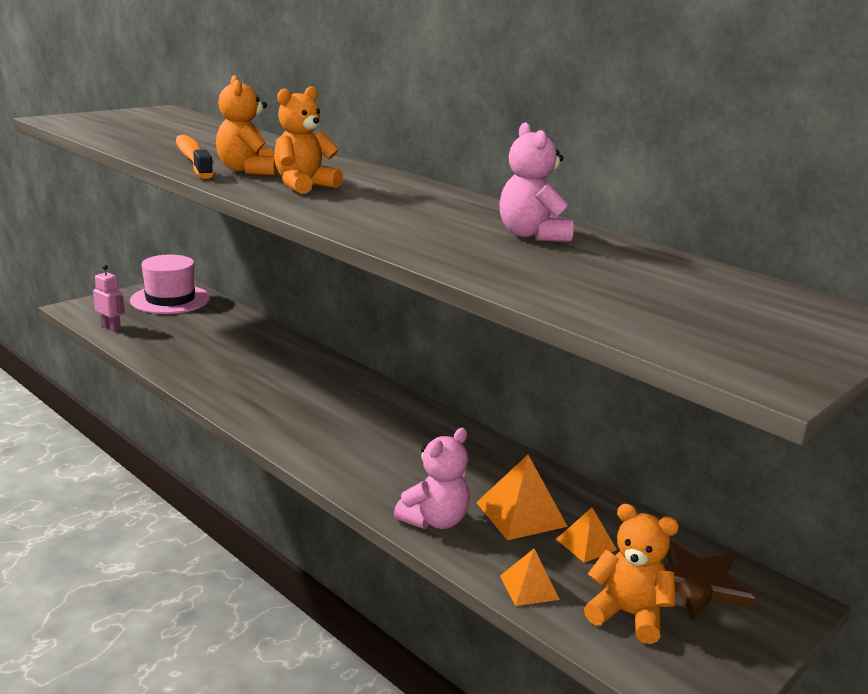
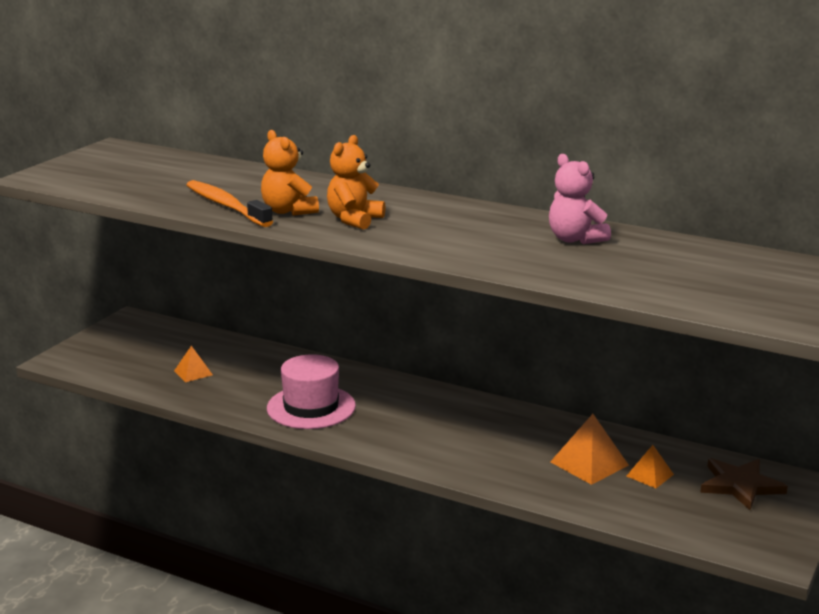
camera: 15 degrees left, 0 degrees up
pink robot [93,265,125,332] -> none
pink hat [130,255,210,314] -> pink hat moved to [267,354,356,429]
pink teddy bear [394,428,470,529] -> none
orange pyramid [500,549,560,606] -> orange pyramid moved to [174,346,213,382]
orange teddy bear [584,504,679,644] -> none

